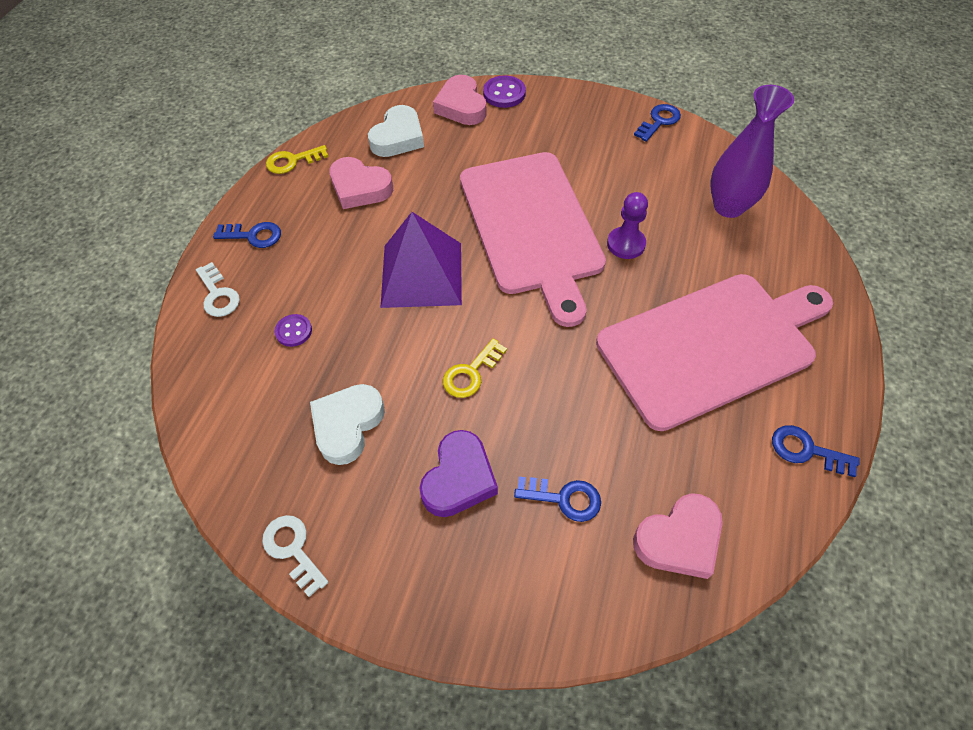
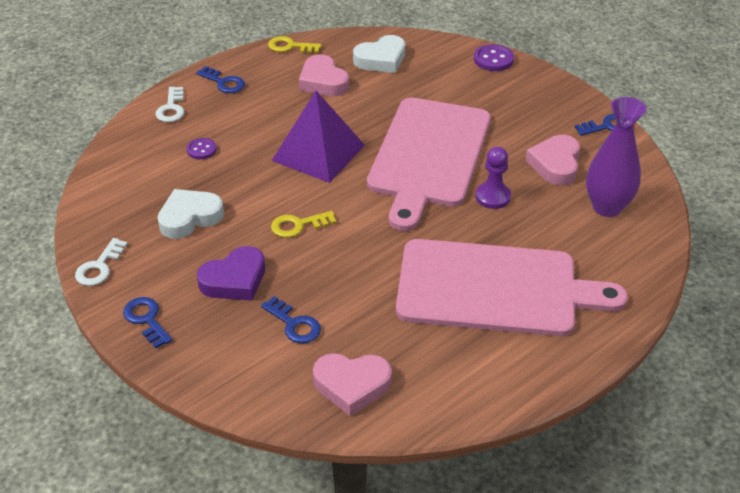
camera: 30 degrees right, 15 degrees down
white key [262,515,328,597] -> white key turned 150 degrees counterclockwise [75,238,128,286]
pink heart [433,75,487,125] -> pink heart moved to [525,135,580,186]
blue key [772,425,860,477] -> blue key moved to [123,297,172,348]

